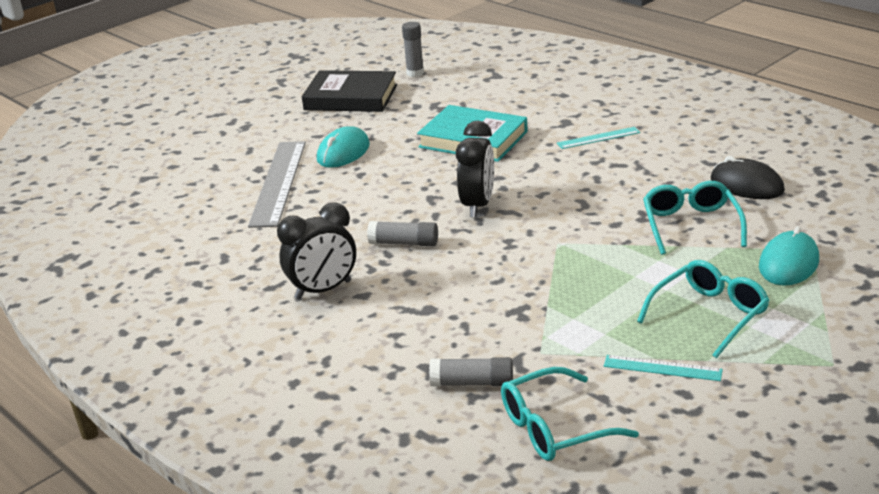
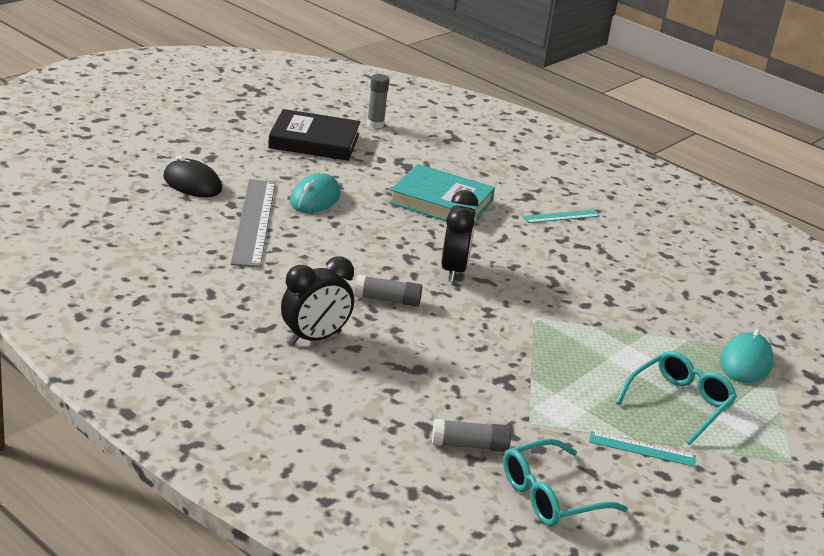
camera: 10 degrees left, 0 degrees up
turquoise glasses [643,181,747,255] -> none
black mouse [711,156,785,199] -> black mouse moved to [163,155,222,197]

